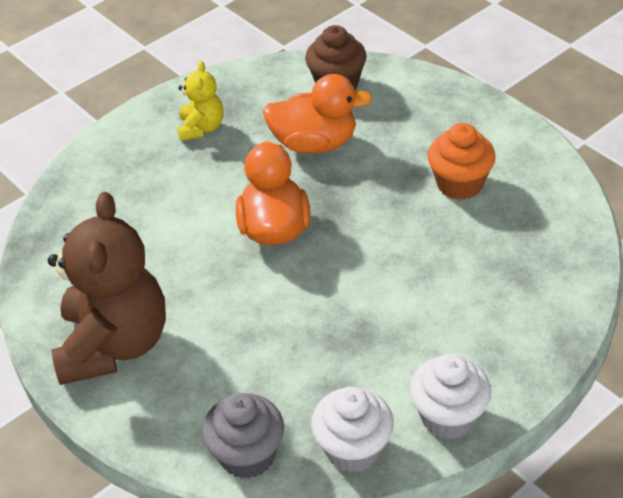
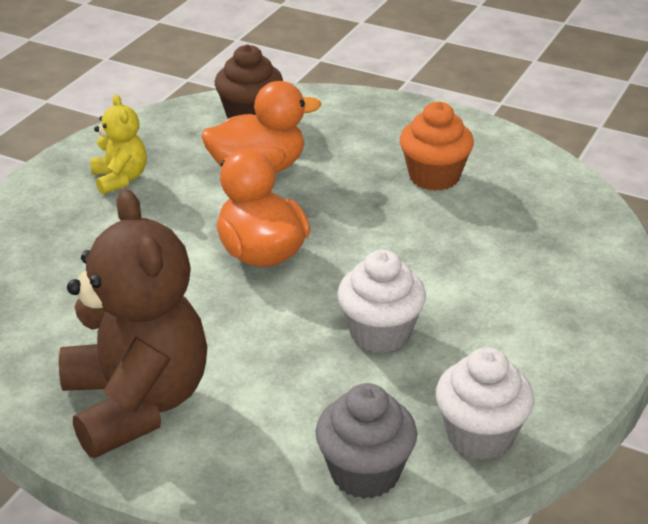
camera: 25 degrees left, 10 degrees down
white cupcake [410,354,491,440] -> white cupcake moved to [337,250,426,353]

